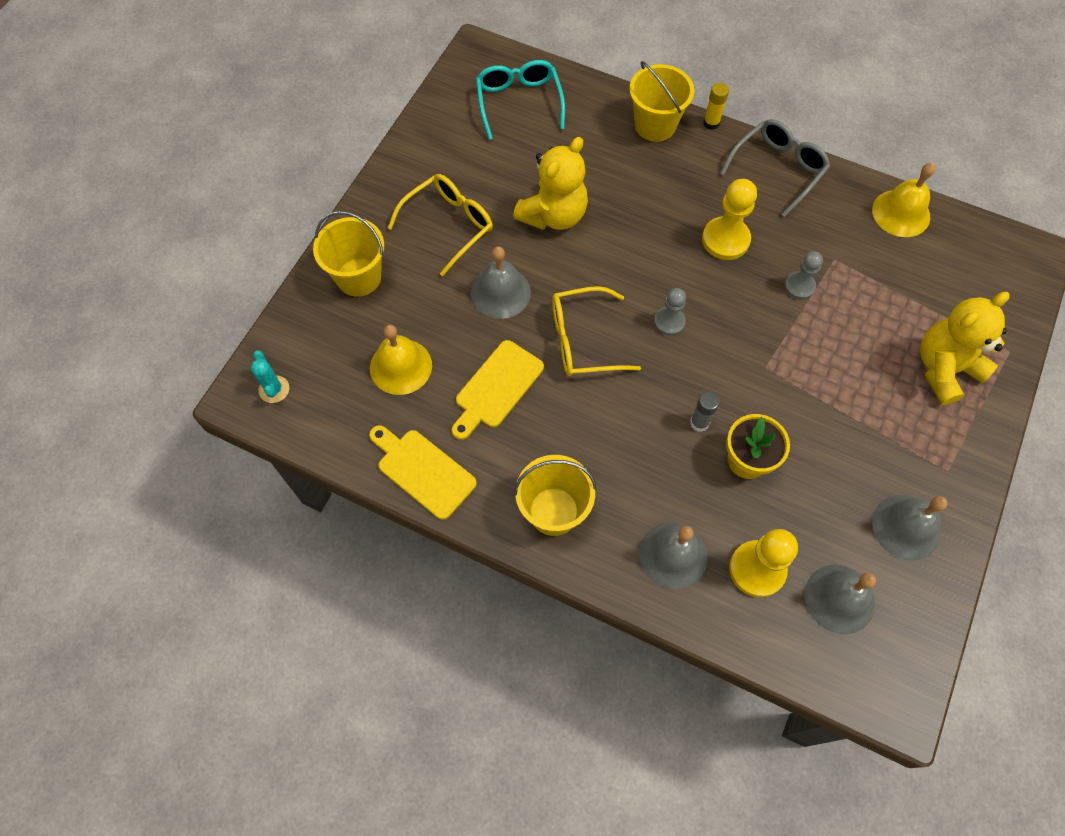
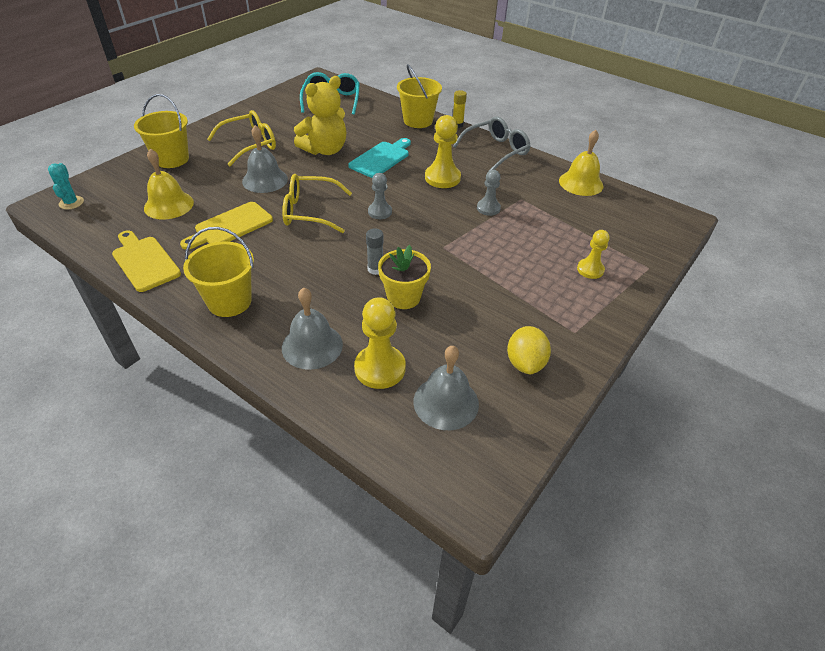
camera: 10 degrees right, 20 degrees down
grey bell [872,495,948,561] -> yellow lemon [507,326,551,374]
yellow teddy bear [920,292,1010,405] -> yellow pawn [577,230,610,279]
none -> turquoise cutting board [348,138,411,178]

